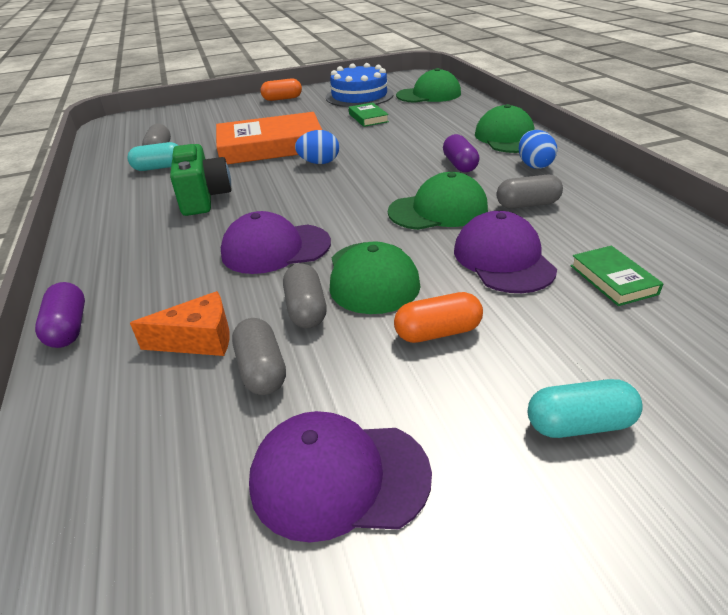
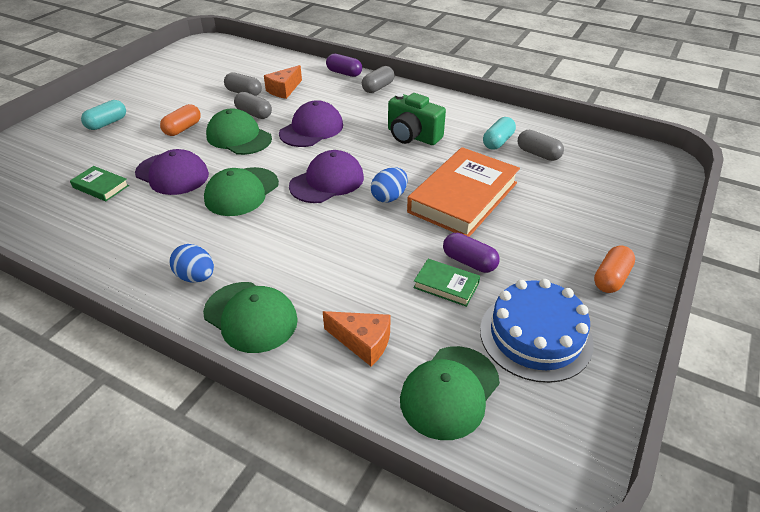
camera: 135 degrees right, 5 degrees up
purple cap [249,411,432,542] -> purple cap moved to [289,150,364,203]
purple capsule [443,134,479,172] -> purple capsule moved to [443,233,500,273]
grey capsule [497,175,563,208] -> grey capsule moved to [362,66,395,93]
none -> orange cheese [323,311,391,366]

